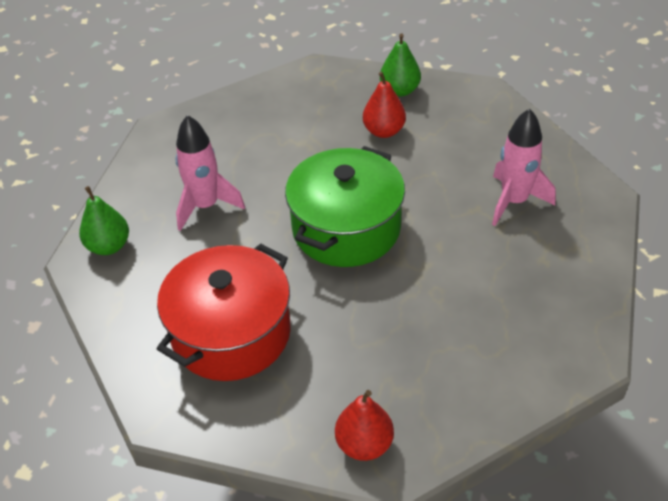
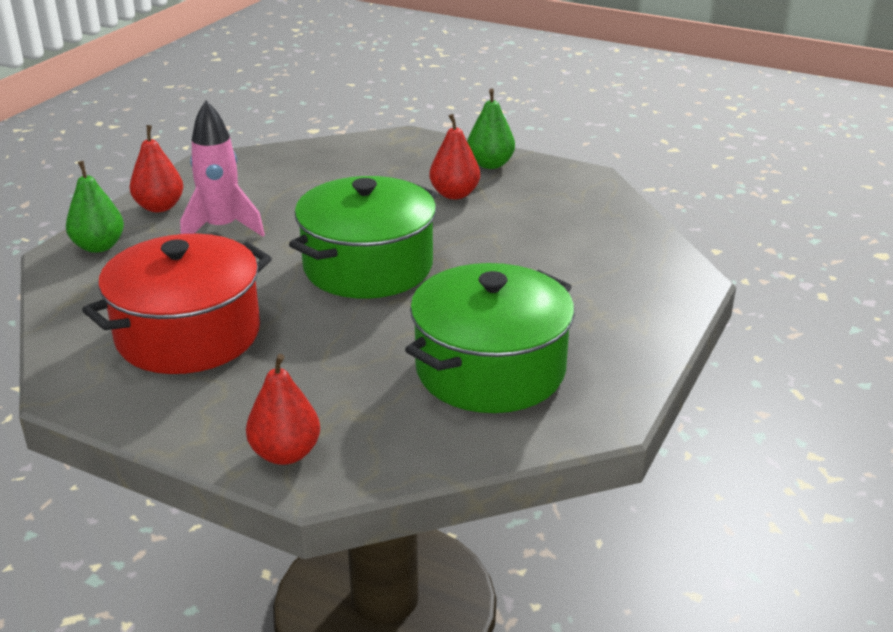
camera: 10 degrees right, 15 degrees down
pink rocket [492,108,556,226] -> none
none -> red pear [130,125,183,212]
none -> green pot [405,263,575,413]

